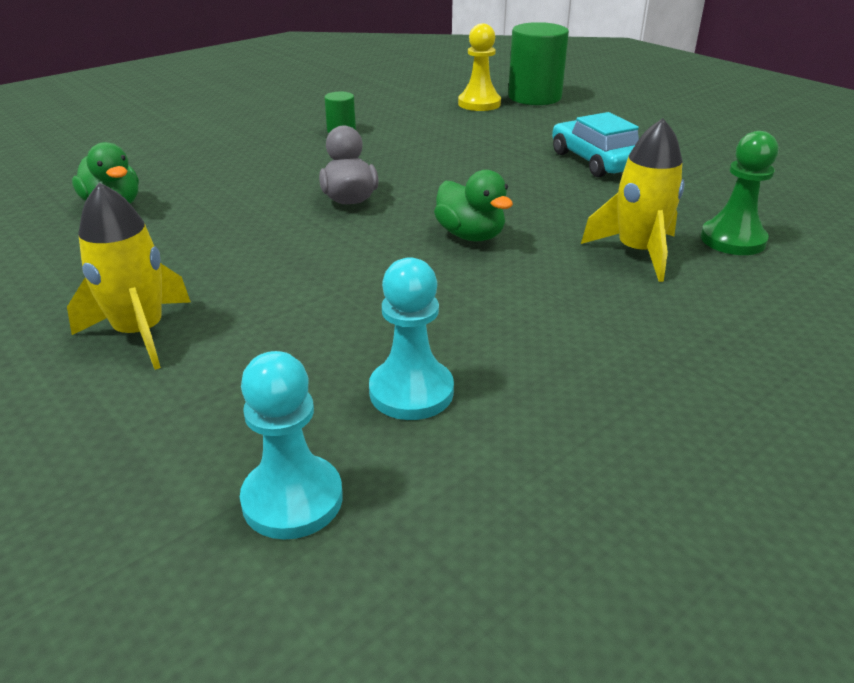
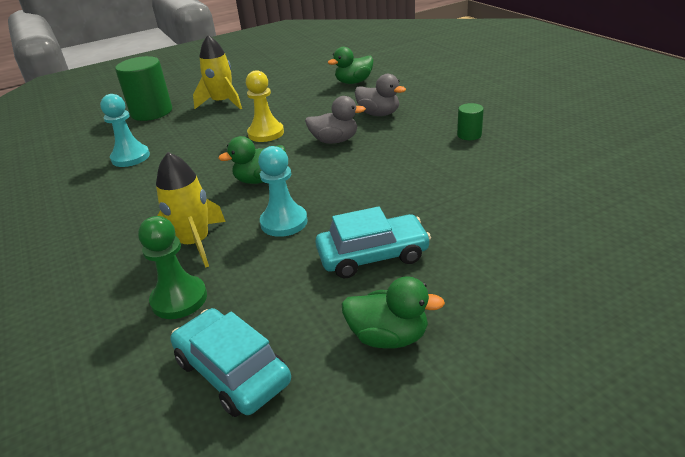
camera: 105 degrees right, 0 degrees up
turquoise pawn [240,351,343,540] -> turquoise pawn moved to [258,146,308,237]
yellow pawn [458,23,501,111] -> yellow pawn moved to [246,70,284,142]
green cylinder [508,22,569,105] -> green cylinder moved to [115,56,172,121]
none -> turquoise car [170,308,291,417]
none -> green duck [341,276,445,349]
none -> grey duck [355,74,406,116]

